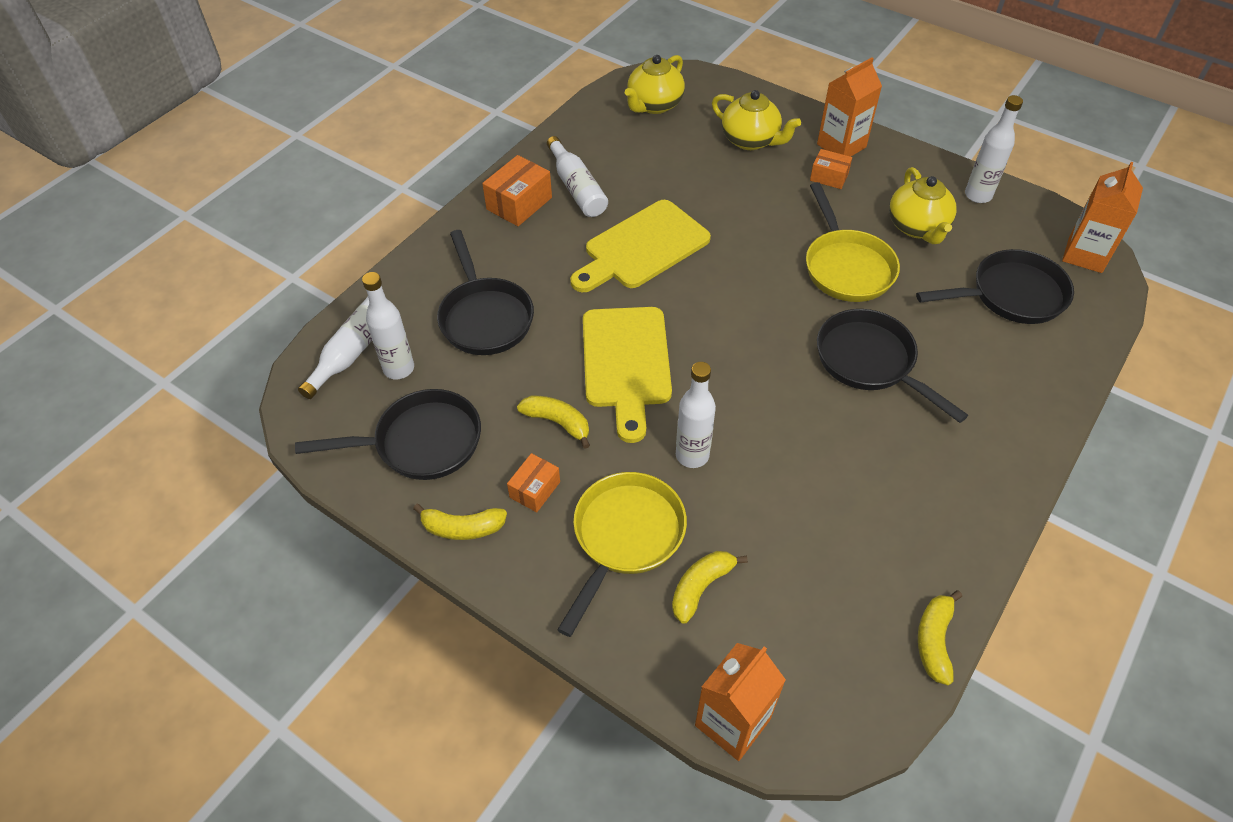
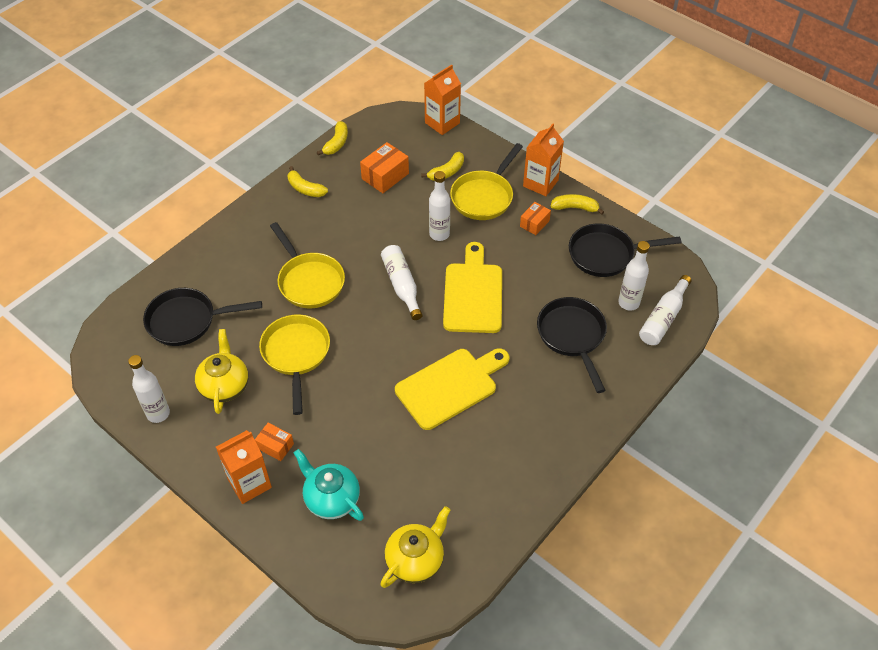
camera: 175 degrees left, 0 degrees up
orange box [482,155,552,226] -> orange box moved to [360,142,409,193]
yellow banana [517,396,590,449] -> yellow banana moved to [288,166,328,197]
white bottle [547,136,608,217] -> white bottle moved to [381,245,423,320]
yellow teapot [712,90,801,150] -> turquoise teapot [294,449,364,521]
black pan [817,309,968,423] -> yellow pan [270,222,345,308]
orange carton [1062,162,1143,273] -> orange carton moved to [523,124,564,196]

